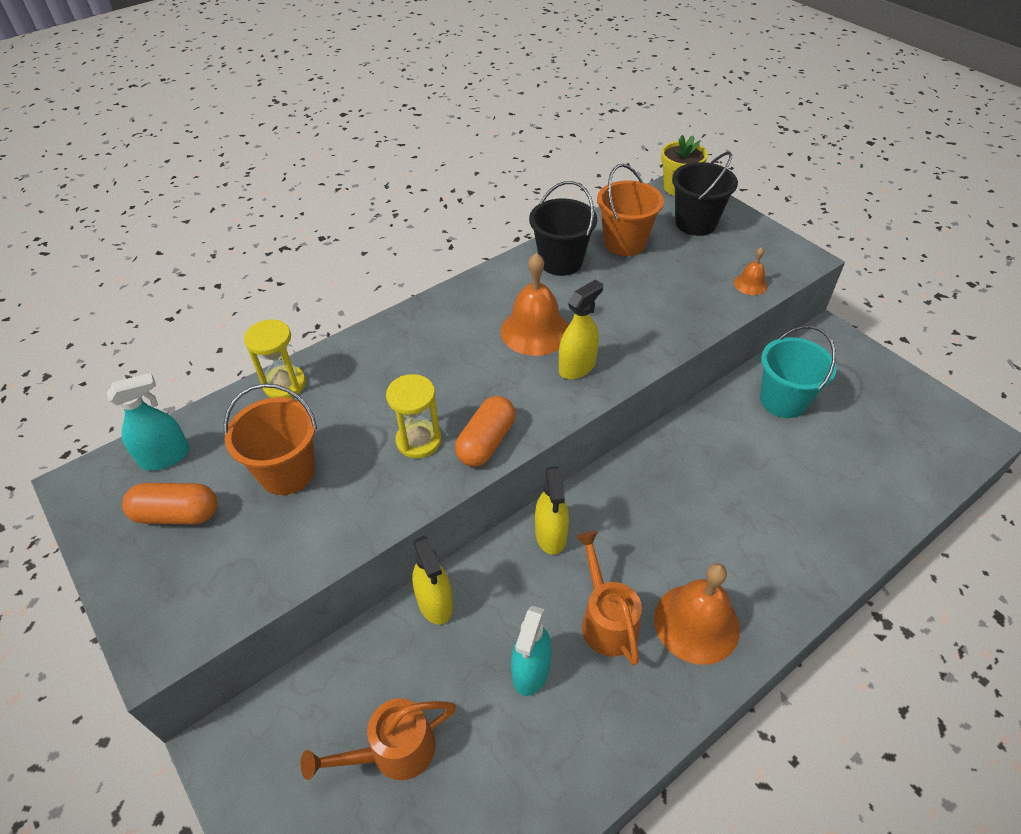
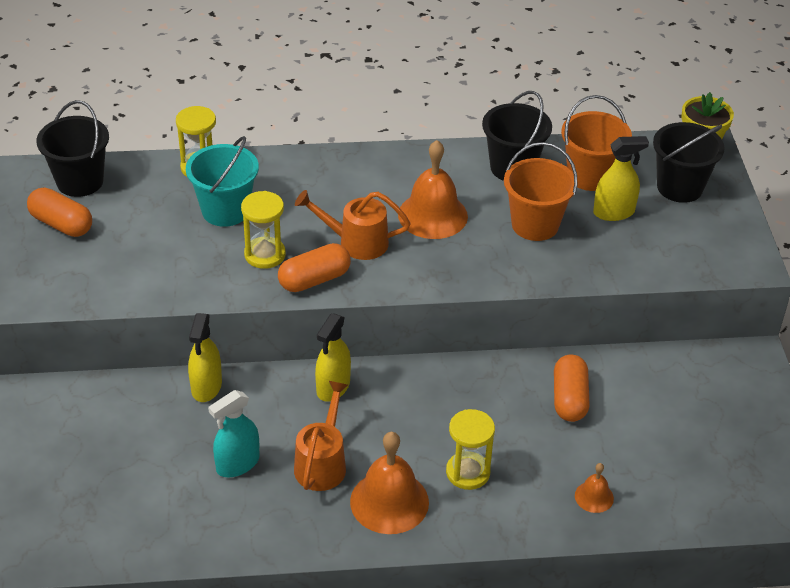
camera: 30 degrees right, 5 degrees down
turquoise spray bottle [107,373,190,470] -> black bucket [37,100,109,197]
orange bucket [224,384,317,495] -> orange bucket moved to [504,142,578,241]
orange watering can [300,698,456,780] -> orange watering can moved to [295,190,410,260]
yellow spray bottle [559,280,603,379] -> yellow spray bottle moved to [593,136,649,221]
orange bell [734,247,768,295] -> orange bell moved to [575,463,614,513]
turquoise bucket [760,326,837,418] -> turquoise bucket moved to [186,136,259,227]
none -> yellow hourglass [446,409,495,490]
none -> orange capsule [554,354,590,422]

